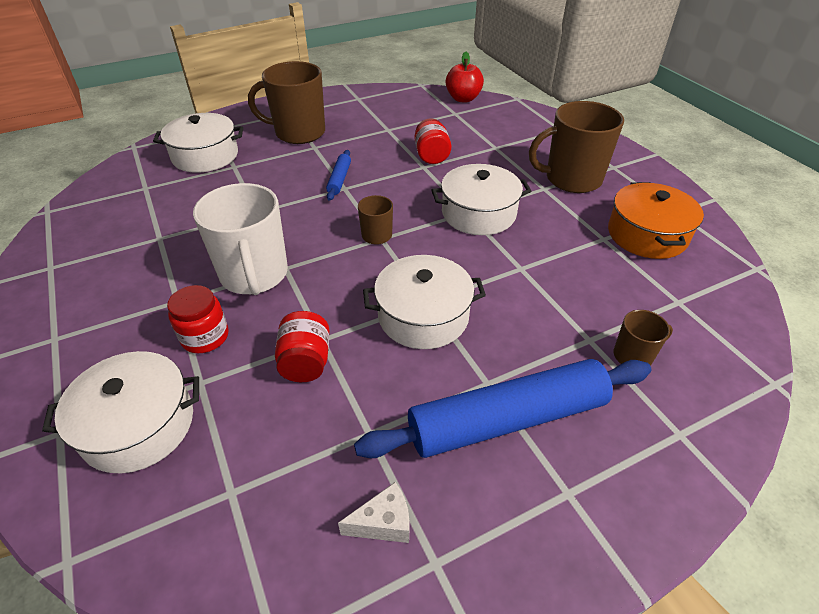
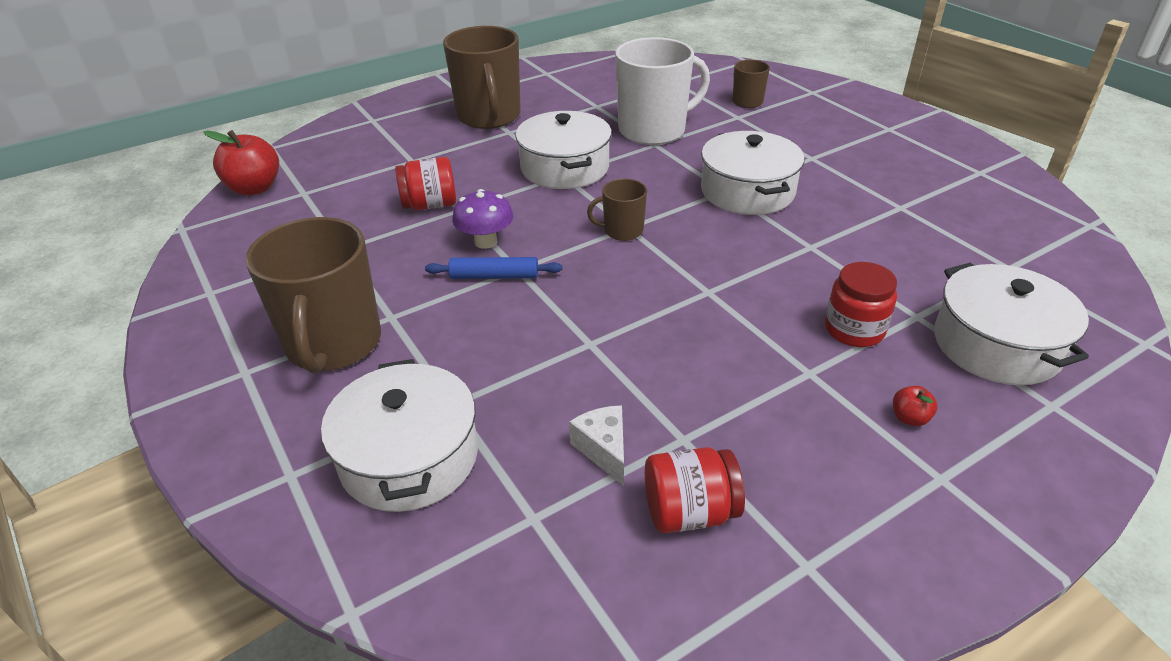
camera: 95 degrees left, 5 degrees down
white mug [193,183,288,295] -> white mug moved to [615,37,710,145]
red jar [275,311,329,382] -> red jar moved to [645,447,745,533]
white cheese [338,482,409,543] -> white cheese moved to [569,405,624,486]
blue rolling pin [354,359,651,458] -> none
orange pot [608,182,704,259] -> none
none -> purple mushroom [452,189,513,249]
none -> red apple [893,386,937,426]

